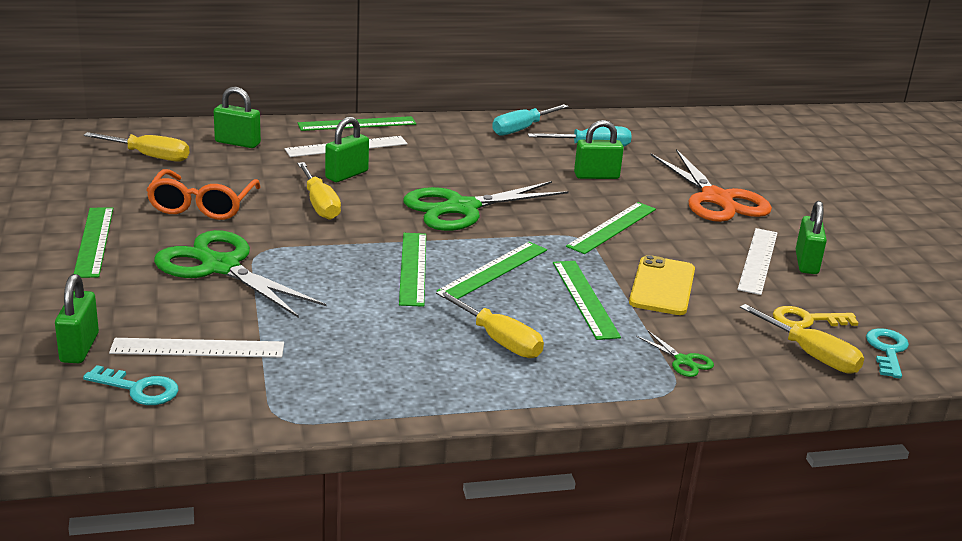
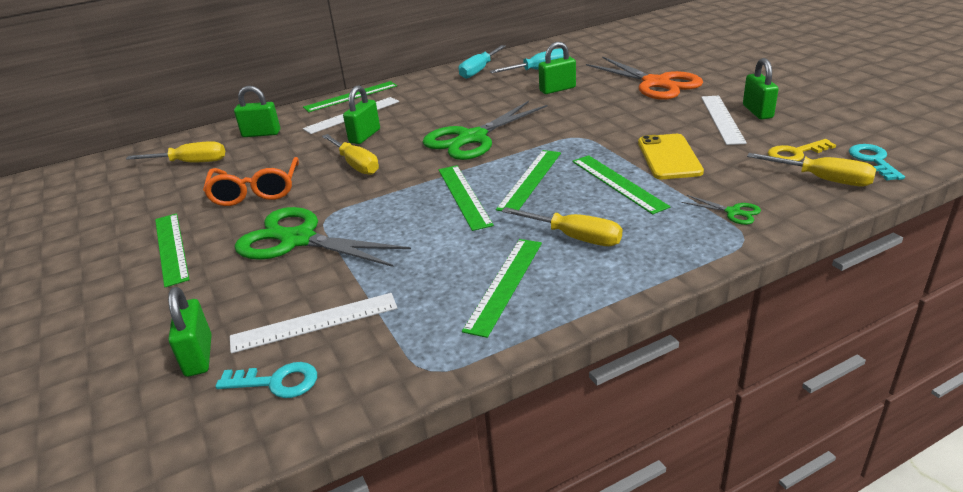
camera: 10 degrees left, 5 degrees up
green ruler [566,202,656,254] -> green ruler moved to [462,239,542,338]

